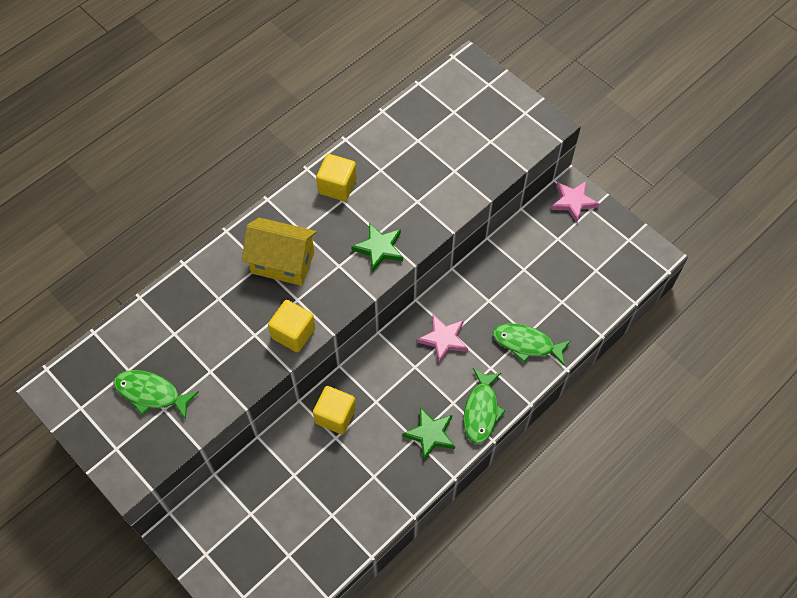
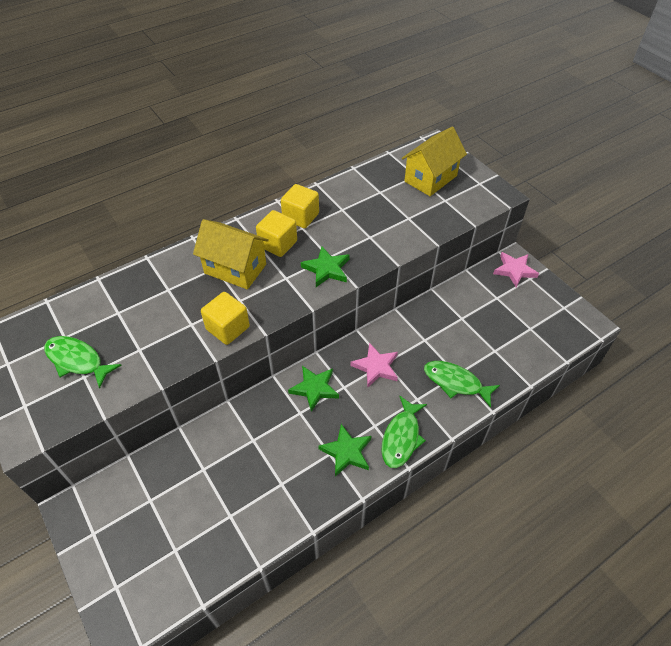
camera: 10 degrees right, 10 degrees down
yellow cube [313,386,356,434] -> yellow cube moved to [256,210,297,257]
none -> green star [288,366,339,412]
none -> yellow house [402,127,467,196]

